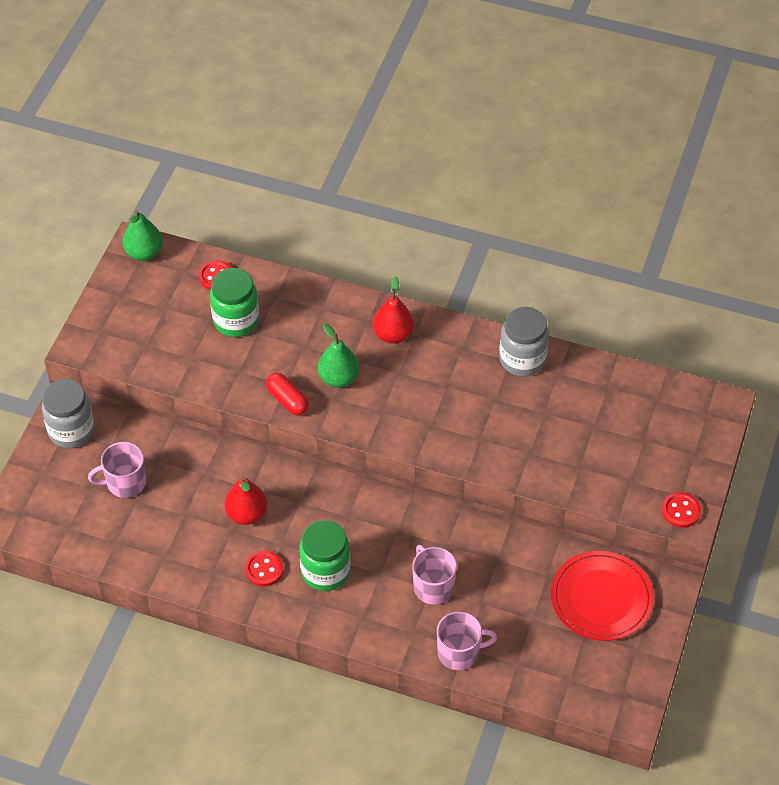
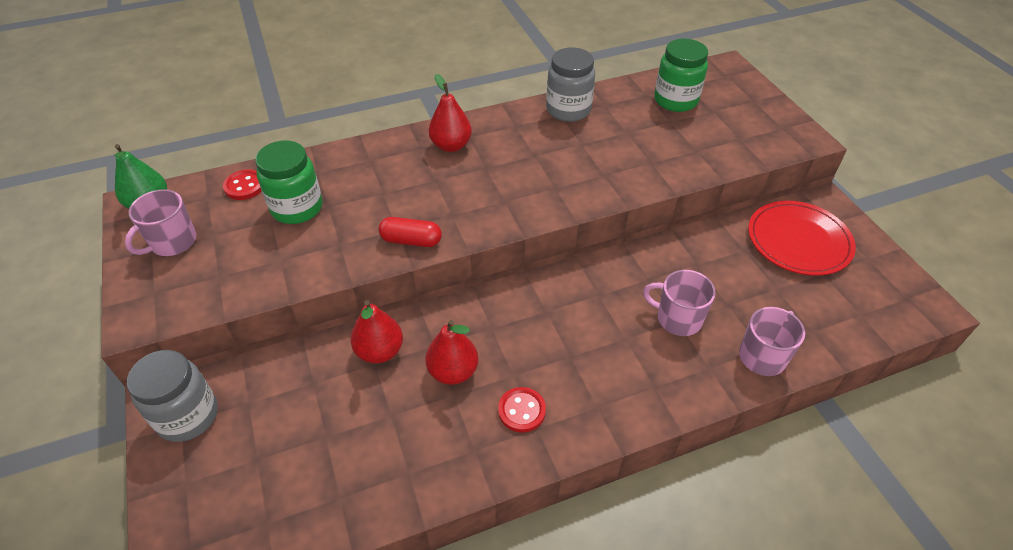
camera: 40 degrees left, 5 degrees down
pink mug [88,442,146,498] -> pink mug moved to [125,189,197,256]
green jar [299,520,350,591] -> green jar moved to [654,39,708,112]
green pear [317,324,359,388] -> none
red button [662,492,701,528] -> none
none -> red pear [351,300,403,363]

